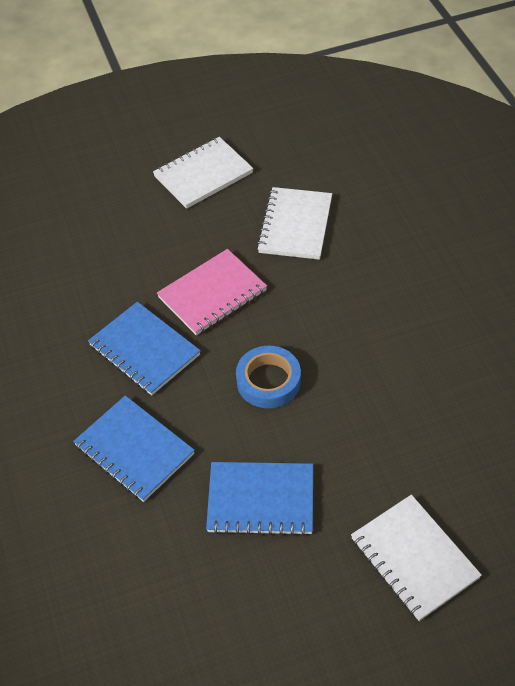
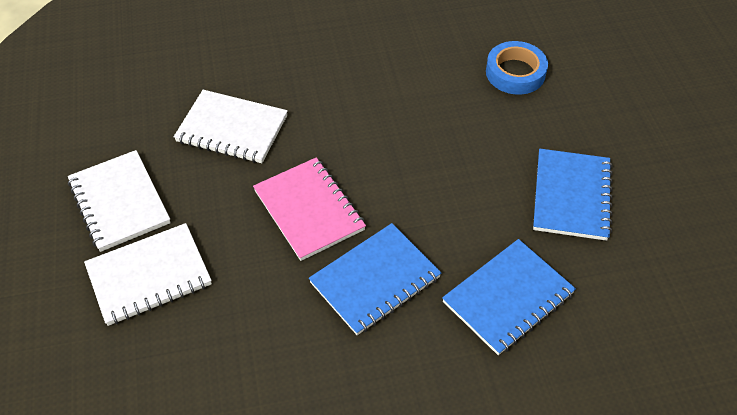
camera: 85 degrees left, 0 degrees up
blue tape [236,346,301,408] -> blue tape moved to [486,41,548,94]
white notebook [351,495,482,621] -> white notebook moved to [84,223,212,326]

